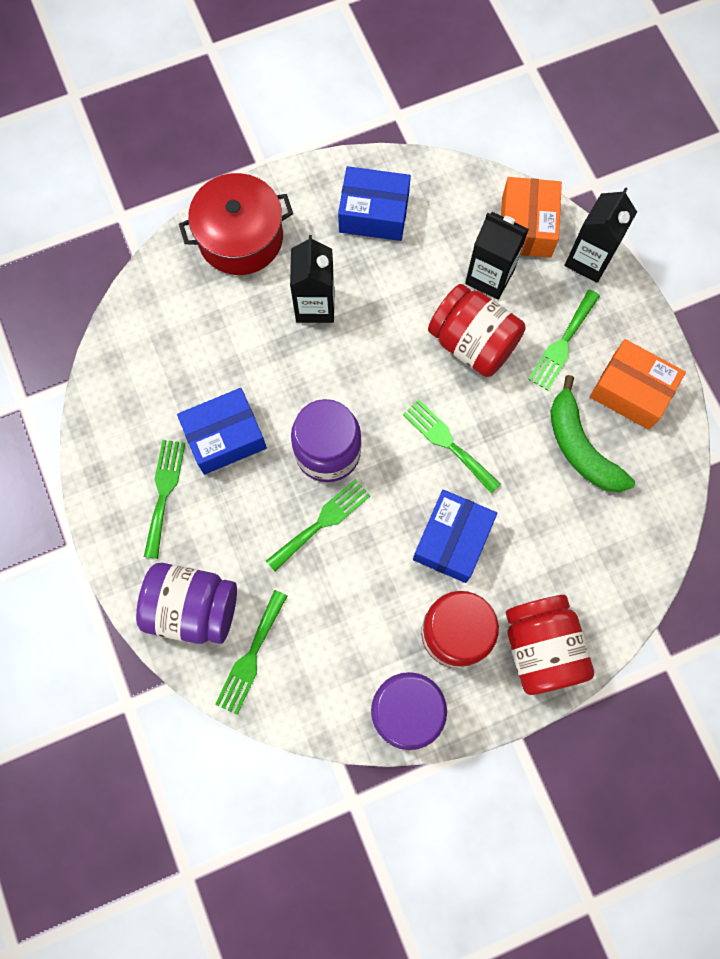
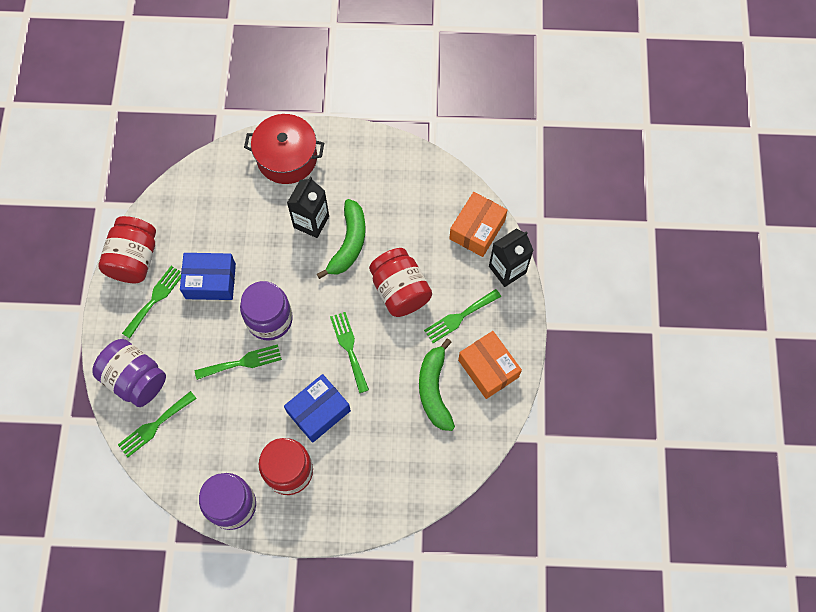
camera: 25 degrees right, 5 degrees down
blue box [338,166,411,241] -> none
black carton [465,212,529,300] -> none
red jar [506,595,594,695] -> red jar moved to [98,216,156,283]
none -> green banana [317,199,366,279]

